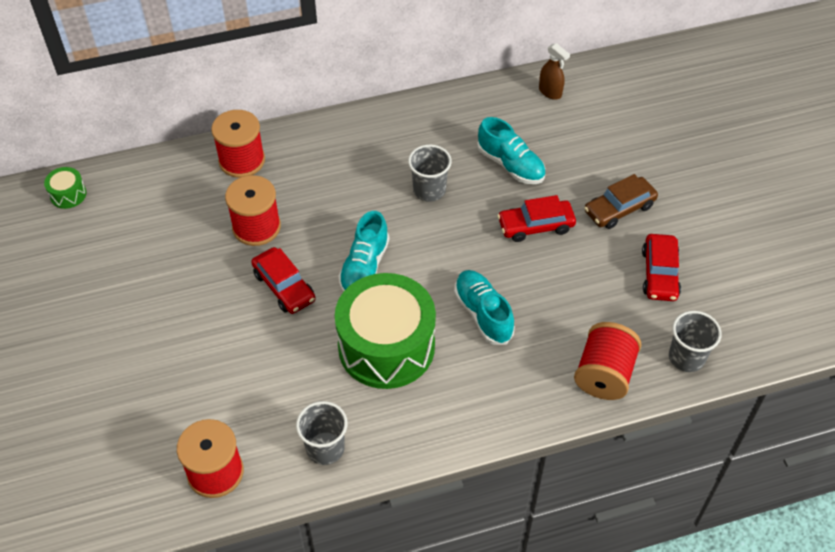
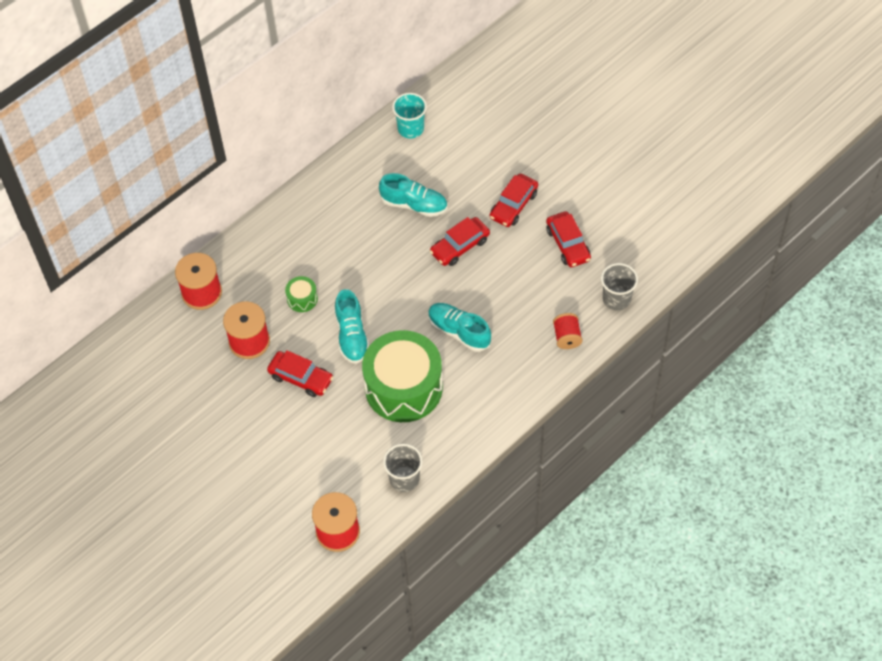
camera: 25 degrees left, 5 degrees up
green drum [44,167,86,209] -> green drum moved to [285,276,318,312]
grey cup [408,145,452,202] -> none
brown spray bottle [539,43,570,100] -> turquoise cup [392,93,427,138]
red spool [574,322,642,400] -> red spool [553,313,582,349], size x0.62
brown car [584,174,658,229] -> red car [490,174,538,227]

